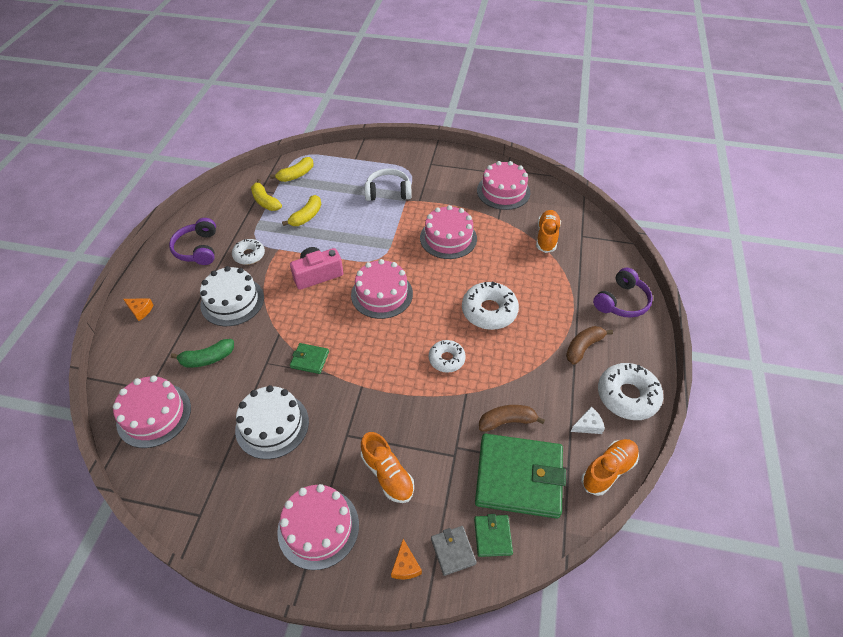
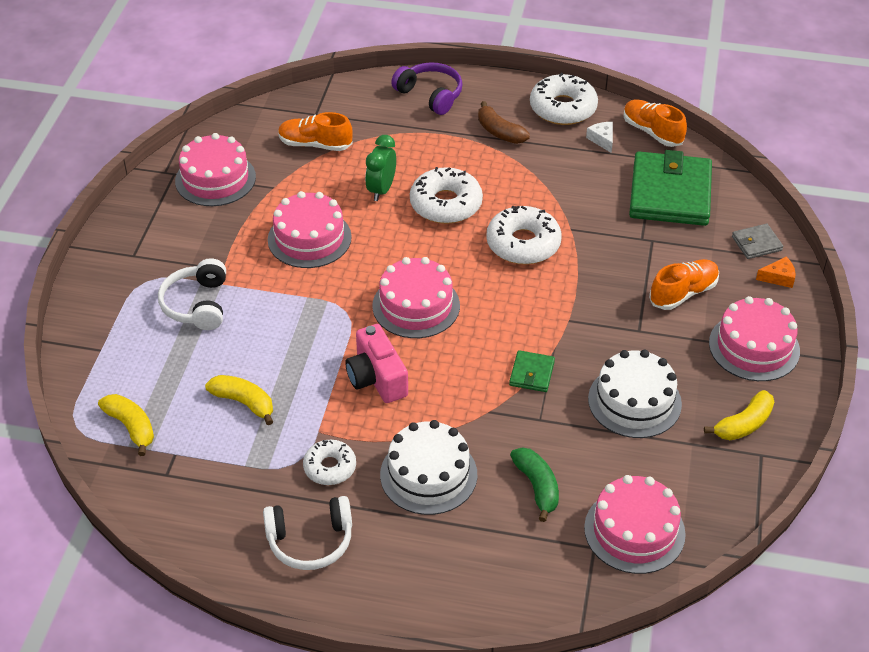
camera: 90 degrees left, 5 degrees down
orange cheese [123,299,153,321] -> none
purple headphones [169,218,216,265] -> white headphones [263,496,352,570]
yellow banana [251,179,282,211] -> yellow banana moved to [704,390,774,440]
white donut [429,340,466,373] -> white donut [486,206,562,265], size x1.62
green wallet [474,514,513,557] -> none
brown banana [479,405,545,432] -> none
none -> green clock [365,135,396,201]

